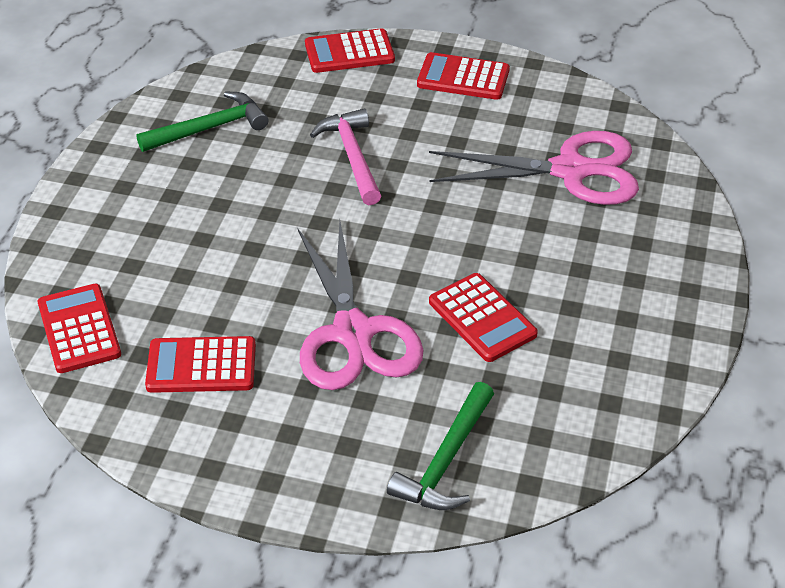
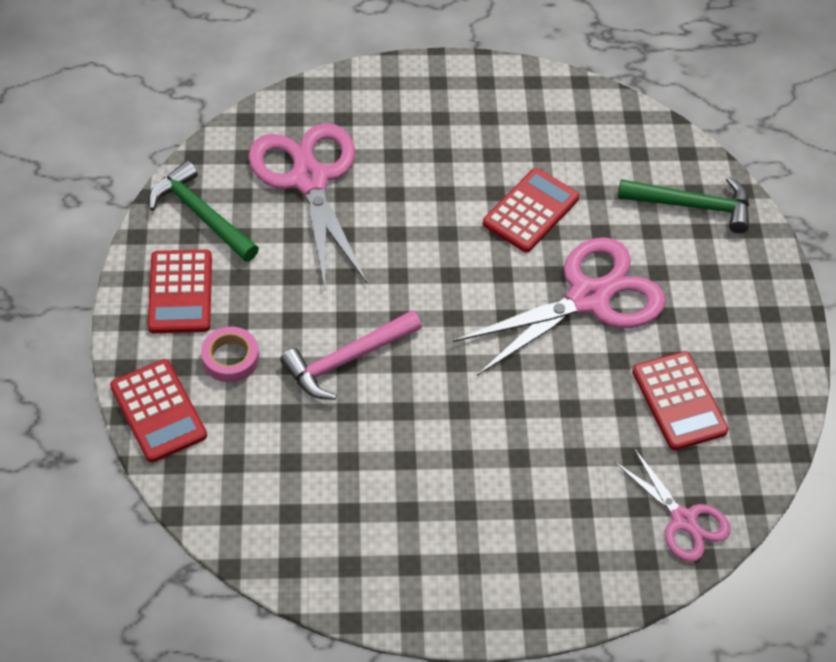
camera: 110 degrees left, 10 degrees up
red calculator [38,284,121,373] -> pink scissors [614,447,731,562]
green hammer [136,92,268,152] -> green hammer moved to [149,161,259,262]
none -> pink tape [201,327,259,382]

